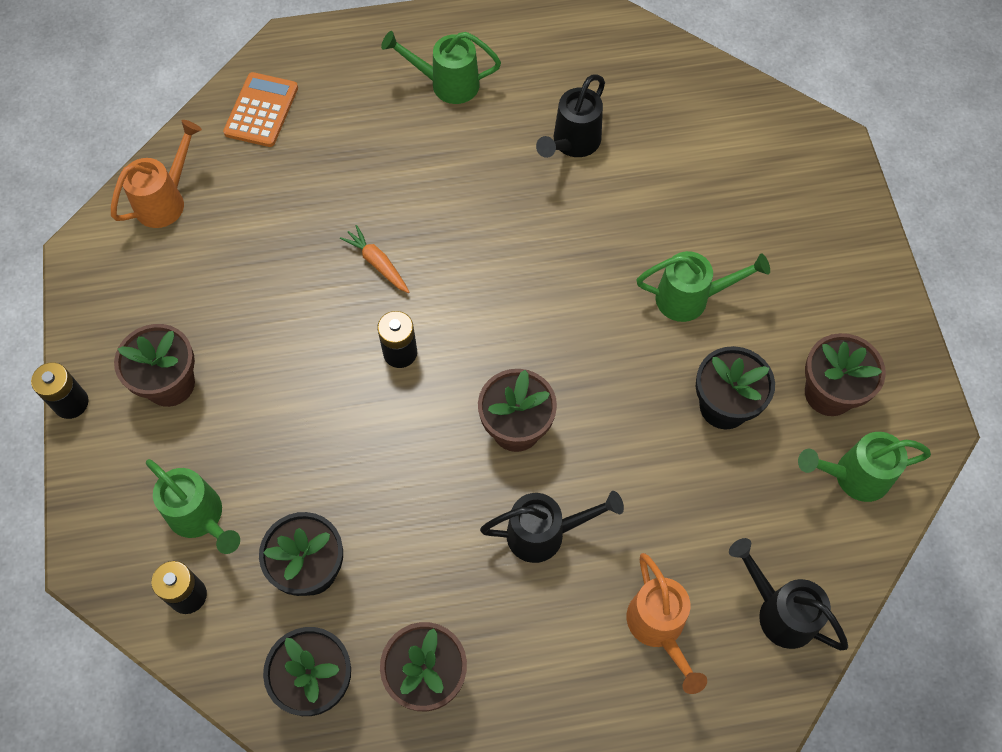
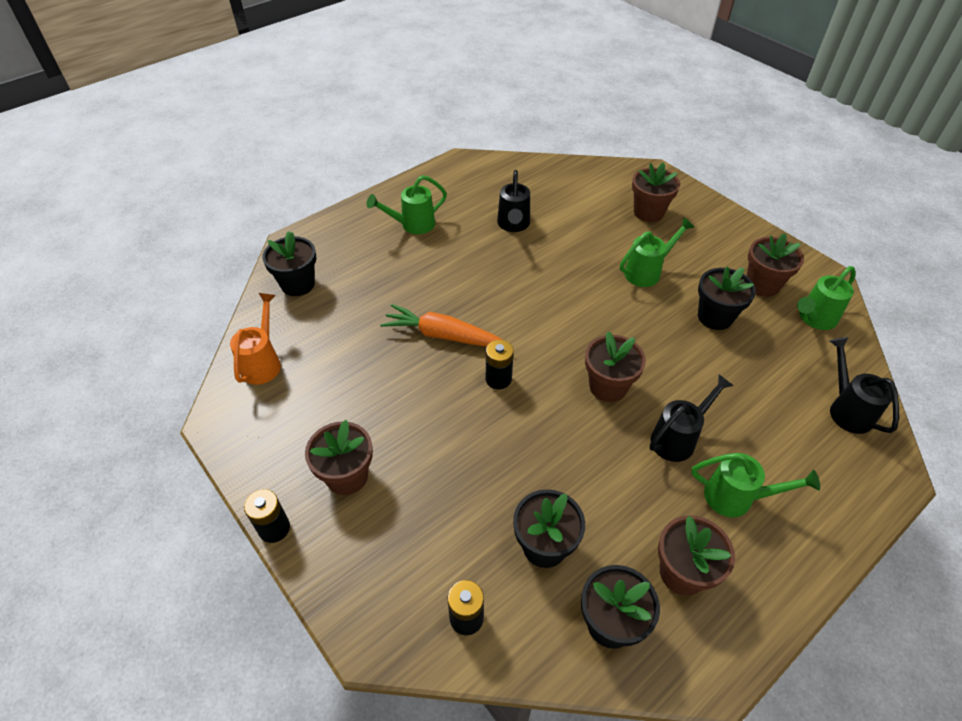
camera: 30 degrees left, 15 degrees down
green watering can [146,459,240,554] -> green watering can moved to [691,453,820,517]
orange calculator [223,72,298,147] -> black flower pot [262,231,316,296]
orange carrot [340,225,409,293] -> orange carrot [380,304,503,347], size x1.80
orange watering can [627,553,707,694] -> none
black watering can [729,538,848,650] -> black watering can turned 60 degrees clockwise [830,337,899,434]
none -> brown flower pot [632,162,680,222]

